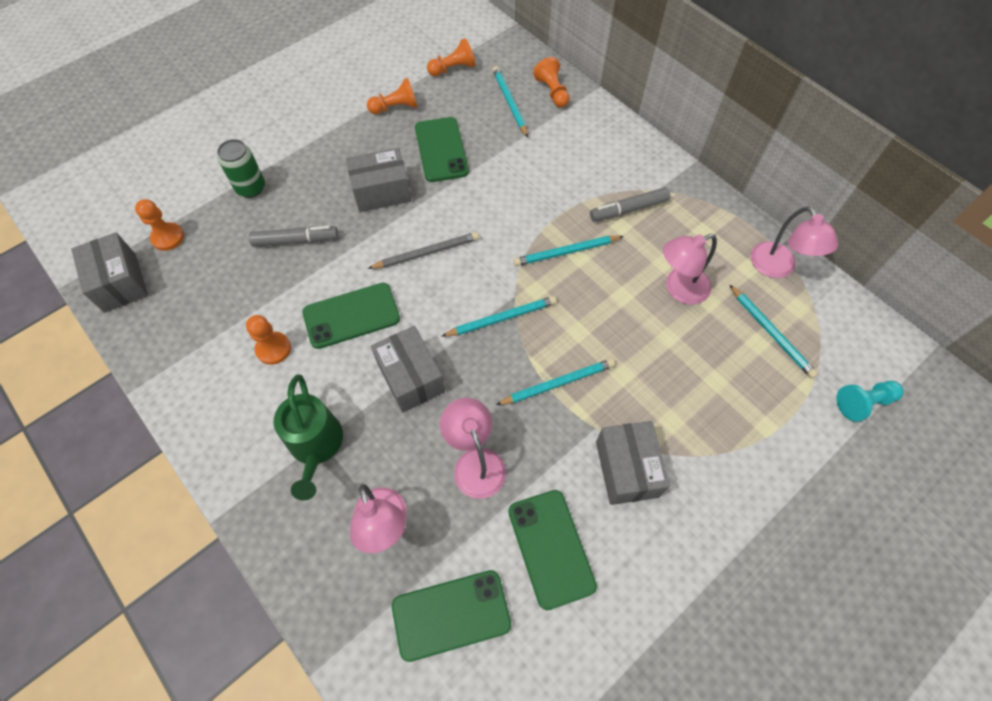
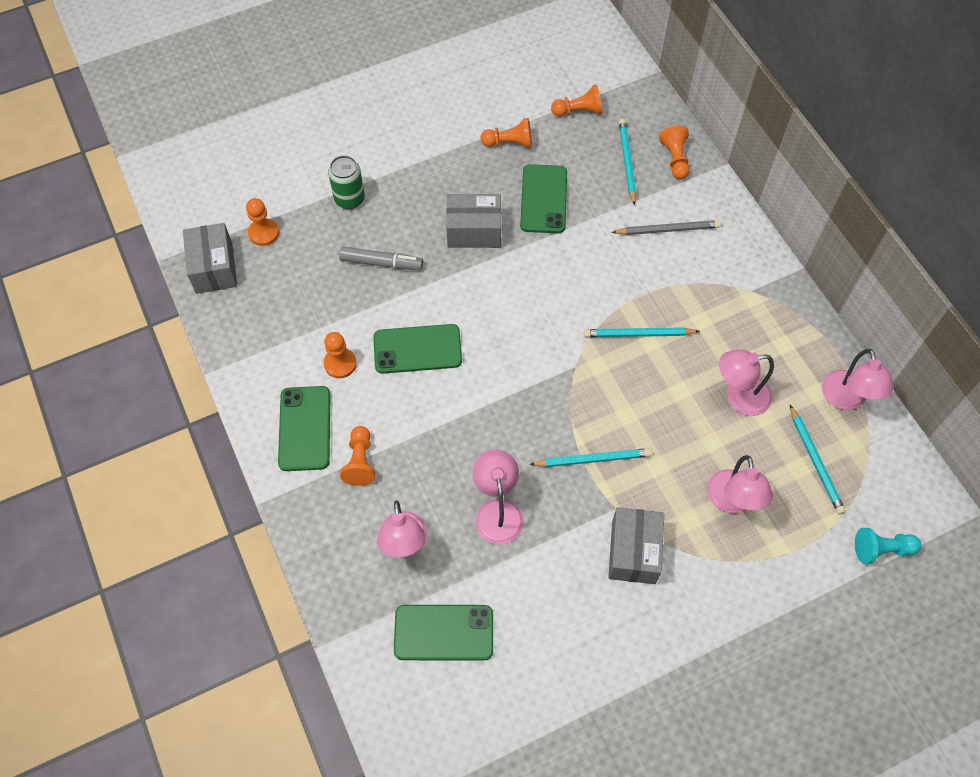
camera: 15 degrees right, 0 degrees up
green watering can [274,374,343,501] -> orange pawn [340,426,375,486]
grey pencil [367,232,479,269] -> grey pencil moved to [611,220,721,235]
grey box [371,326,445,413] -> none
turquoise pencil [442,296,557,337] -> none
green phone [508,490,597,610] -> green phone moved to [278,386,330,471]
grey marker [590,187,671,222] -> none
none -> pink lamp [707,455,773,514]

